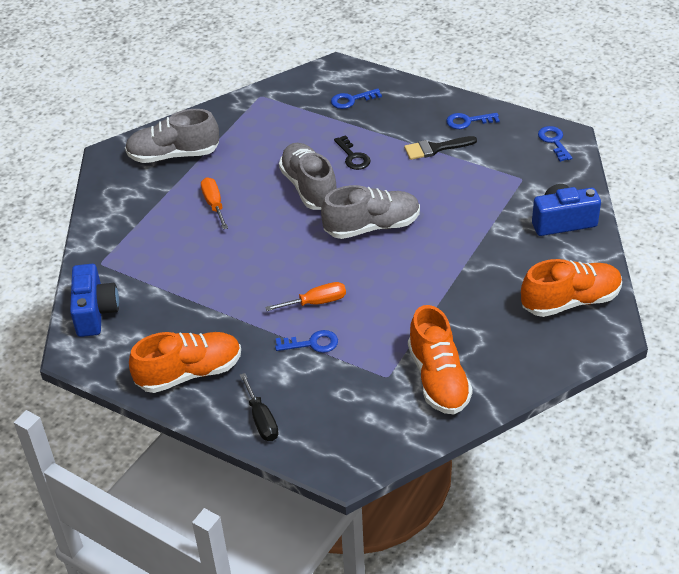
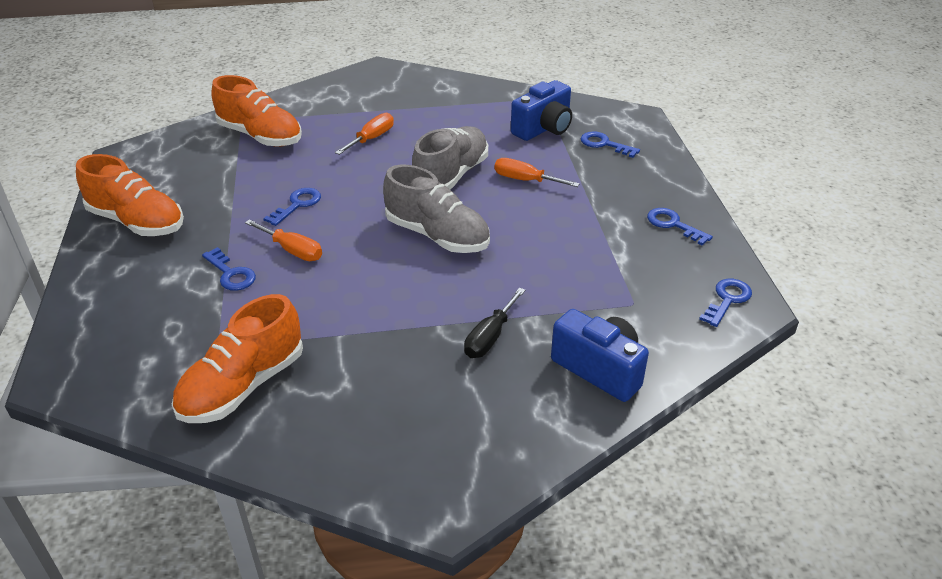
camera: 50 degrees right, 5 degrees down
blue camera [70,264,119,337] -> blue camera moved to [511,80,572,141]
grey shoe [125,109,219,163] -> none
black screwdriver [240,373,279,441] -> black screwdriver moved to [464,288,526,358]
black key [334,135,371,170] -> orange screwdriver [495,158,580,187]
black brush [404,136,477,160] -> none
orange shoe [521,259,622,317] -> orange shoe moved to [211,75,302,147]
none -> blue key [263,188,321,226]

